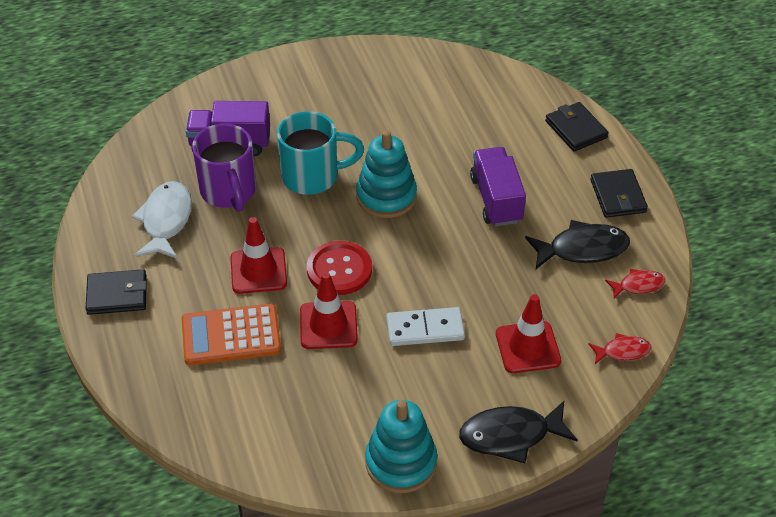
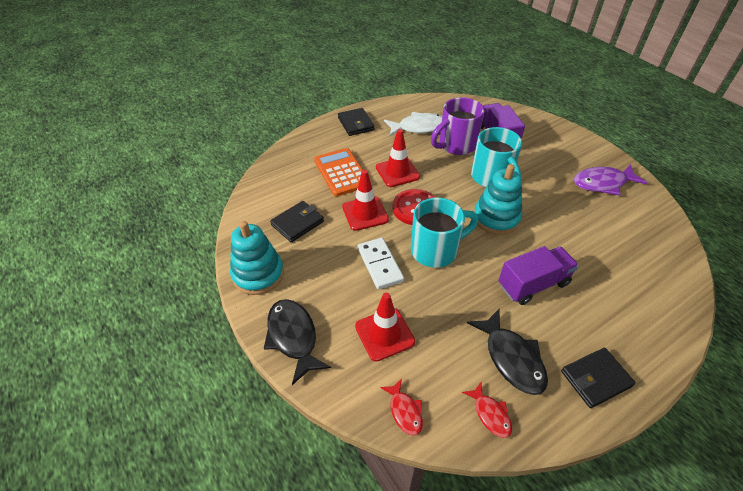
camera: 75 degrees right, 0 degrees up
black wallet [545,102,608,151] -> black wallet moved to [270,201,324,242]
none -> turquoise mug [411,197,478,268]
none -> purple fish [574,164,647,195]

